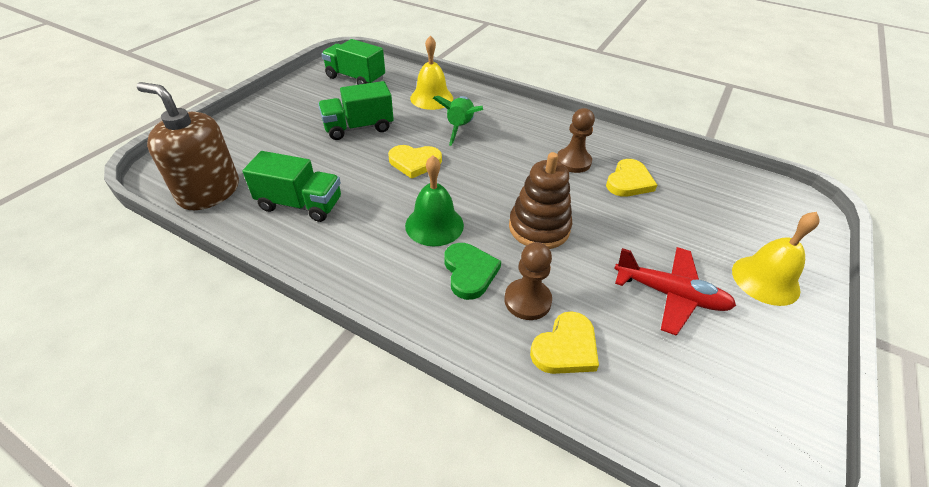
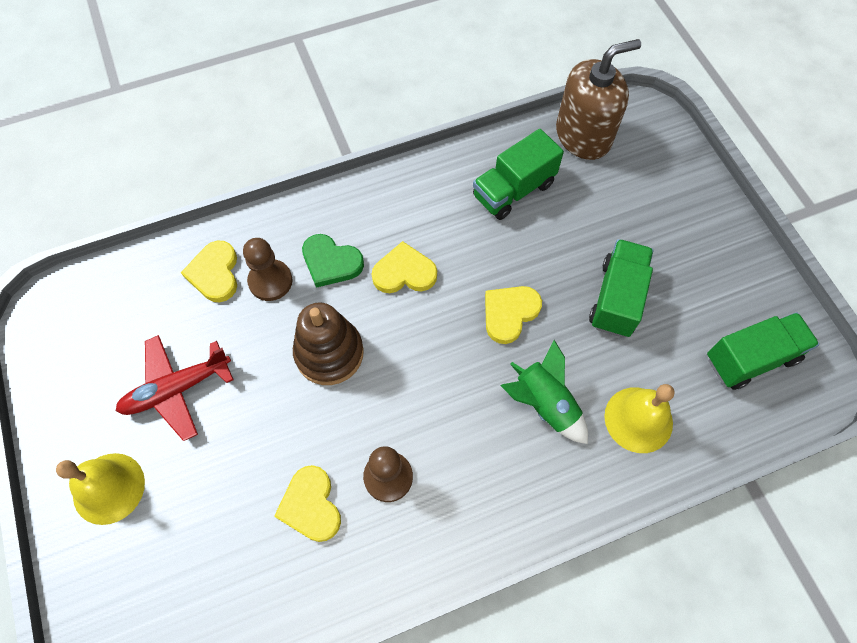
camera: 130 degrees right, 20 degrees up
green bell [405,155,464,246] -> yellow heart [371,241,437,293]

